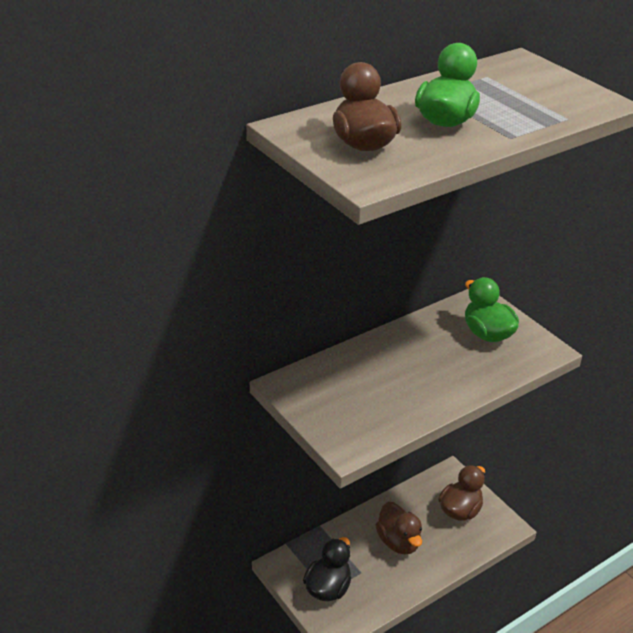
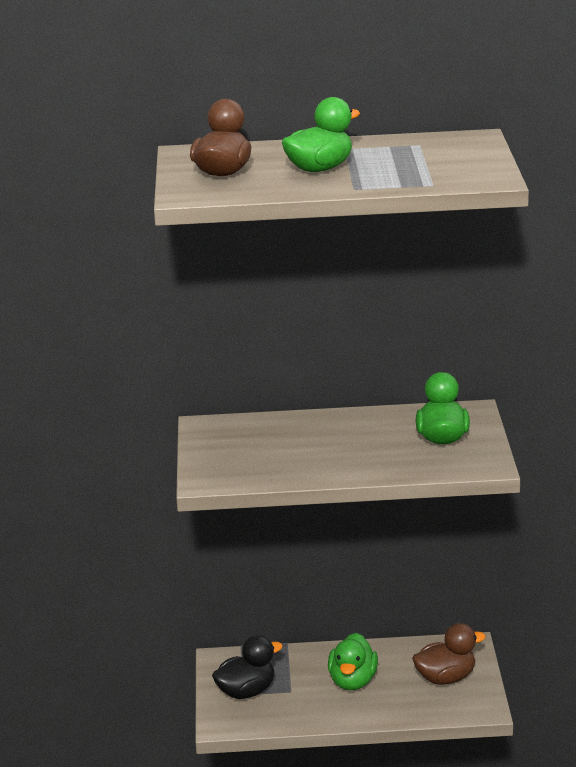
camera: 35 degrees right, 10 degrees down
brown duck [376,502,422,554] -> green duck [328,633,378,690]

